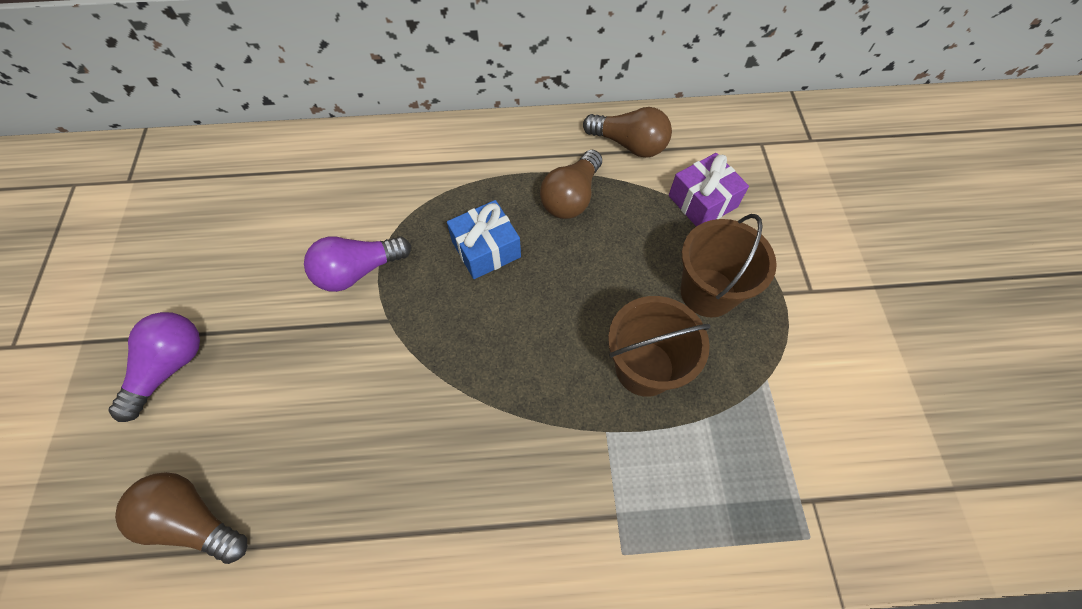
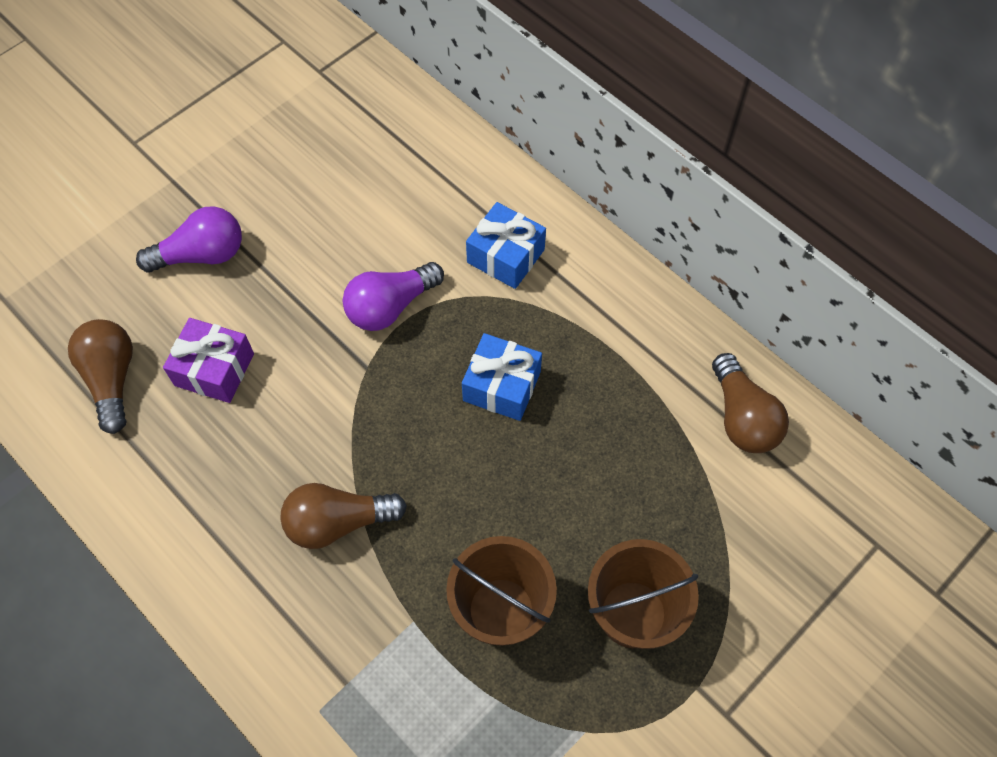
camera: 50 degrees right, 0 degrees up
purple light bulb [304,236,411,292] -> purple light bulb turned 60 degrees counterclockwise [343,262,444,331]
brown light bulb [540,150,602,219] -> brown light bulb moved to [280,483,407,549]
purple gift [669,153,749,226] -> purple gift moved to [163,318,254,403]
none -> blue gift [466,202,546,289]

